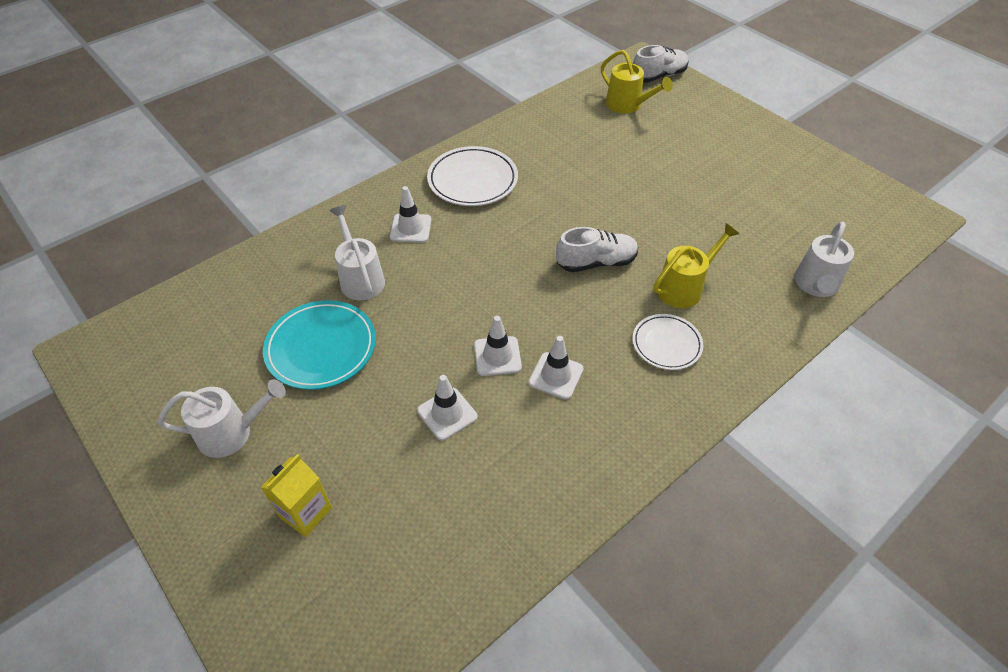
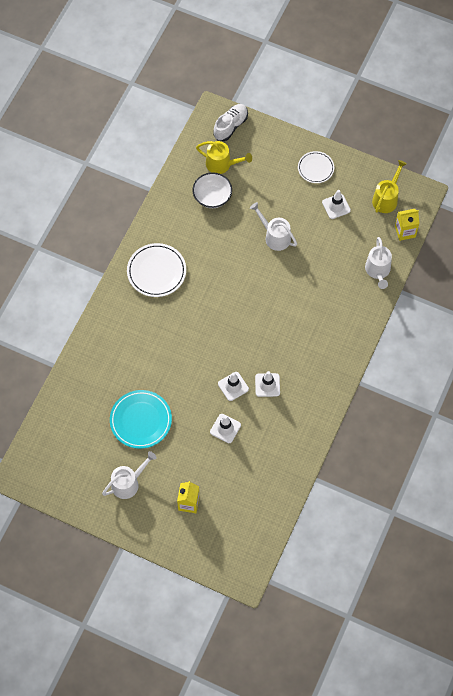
camera: 25 degrees left, 15 degrees up
white watering can [329,205,385,300] -> white watering can moved to [250,202,297,251]
white traffic cone [390,186,432,243] -> white traffic cone moved to [322,190,351,219]
white shoe [556,227,638,272] -> none
white plate [632,314,703,370] -> white plate moved to [298,151,334,183]
yellow watering can [653,223,739,308] -> yellow watering can moved to [372,160,407,213]
none -> white bowl [192,172,232,208]
none -> yellow carton [395,209,420,241]

